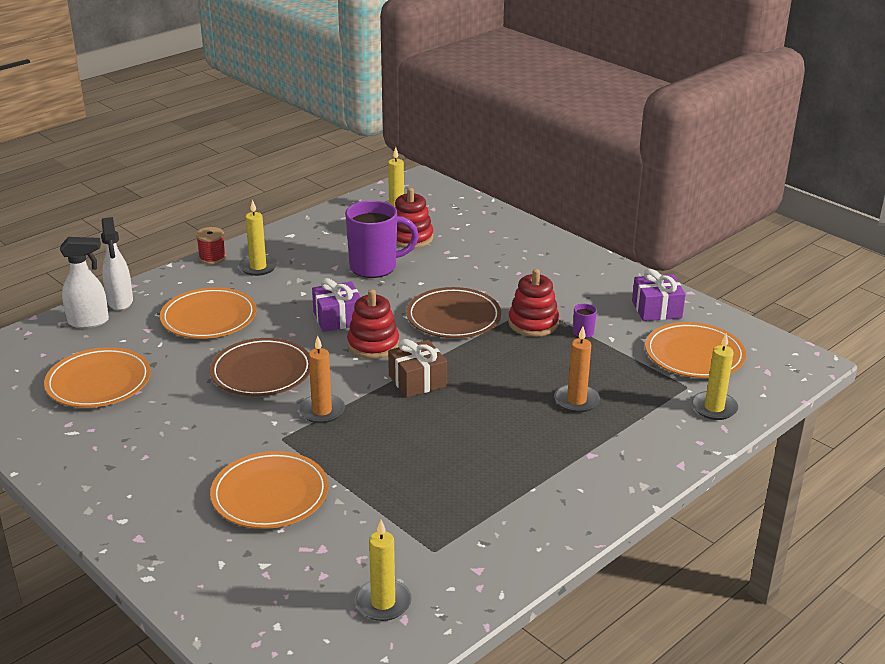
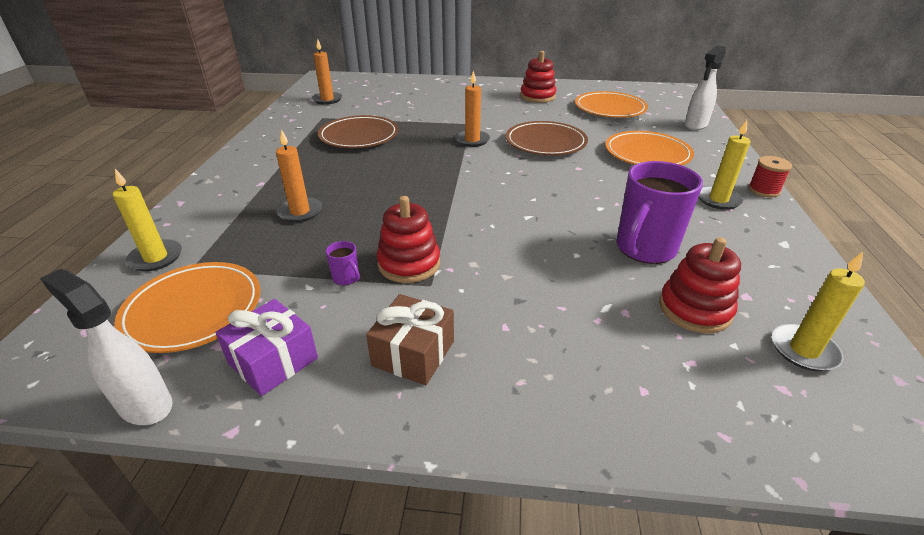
camera: 140 degrees right, 5 degrees up
white spray bottle [101,217,133,311] -> white spray bottle moved to [40,269,172,425]
orange plate [210,451,329,529] -> none
purple gift [312,278,360,332] -> none
red stacking toy [347,289,399,359] -> red stacking toy moved to [520,51,556,103]
yellow candle [355,520,412,621] -> orange candle [312,39,342,105]
brown gift [388,339,447,398] -> brown gift moved to [366,294,454,385]
brown plate [406,287,501,338] -> brown plate moved to [318,115,398,148]

